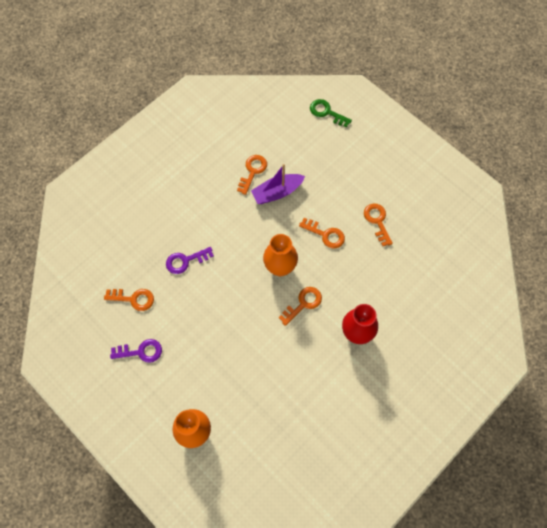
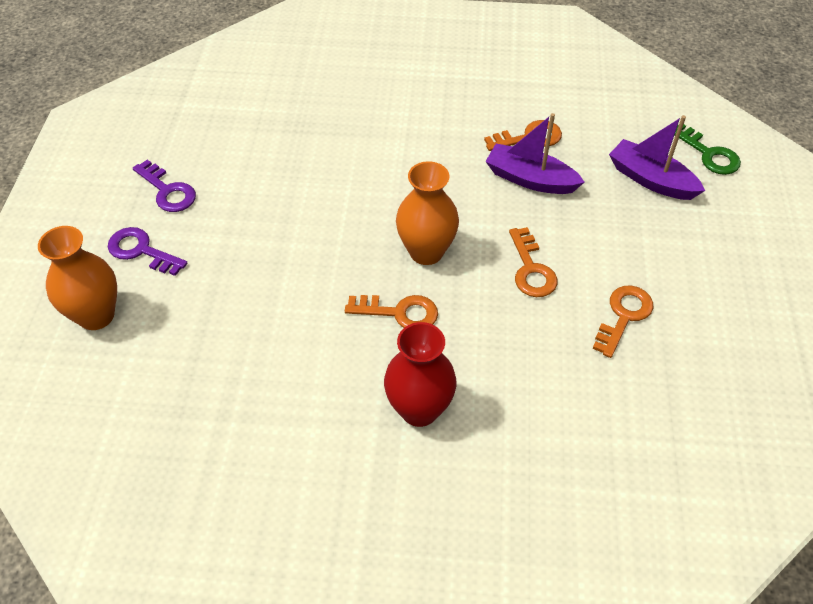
camera: 50 degrees right, 15 degrees down
orange key [104,289,154,311] -> none
purple key [166,247,214,274] -> purple key moved to [108,227,187,276]
green key [310,99,352,128] -> green key turned 150 degrees clockwise [675,124,741,175]
none -> purple boat [609,115,705,200]

